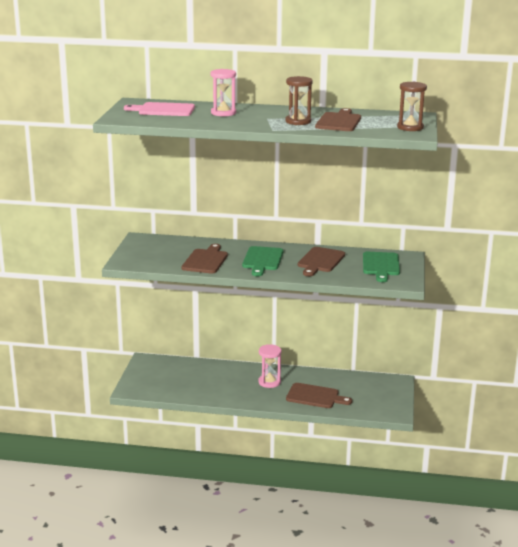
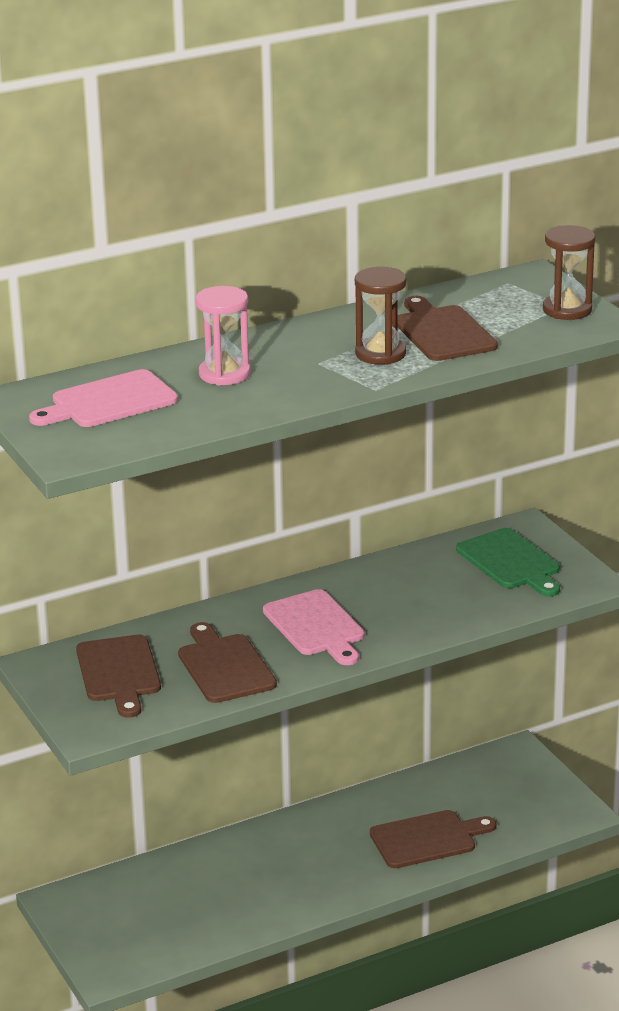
camera: 35 degrees left, 5 degrees up
green cutting board [242,246,283,276] -> pink cutting board [263,589,365,665]
pink hourglass [258,344,282,388] -> none
brown cutting board [298,247,345,276] -> brown cutting board moved to [76,635,161,718]

